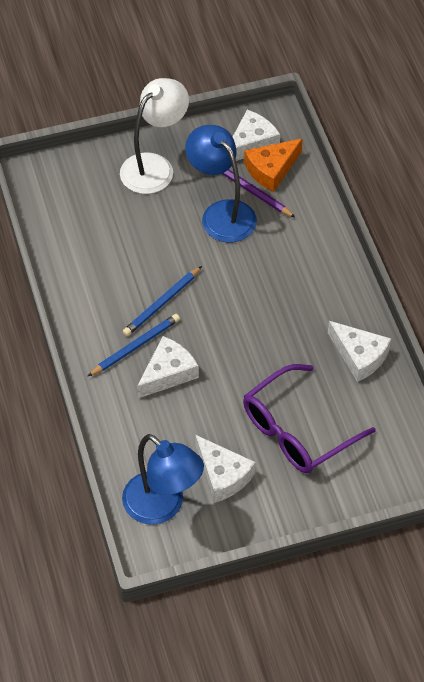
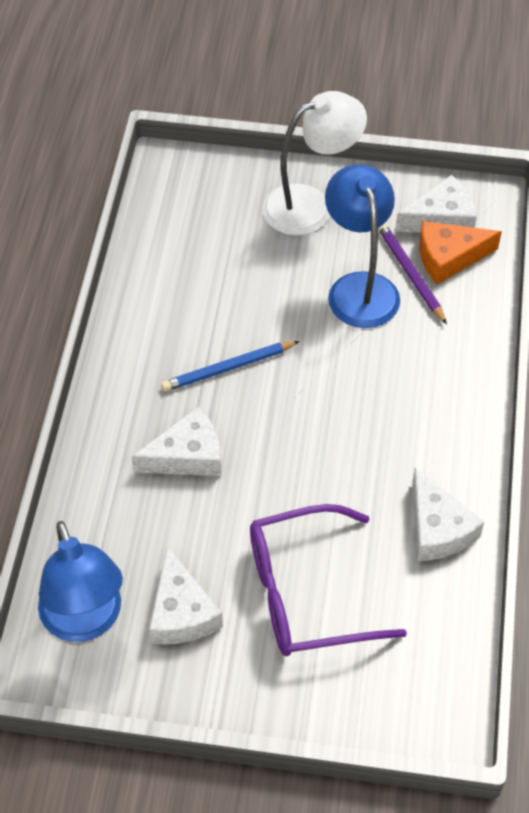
camera: 25 degrees right, 0 degrees up
blue pencil [87,314,180,377] -> none

